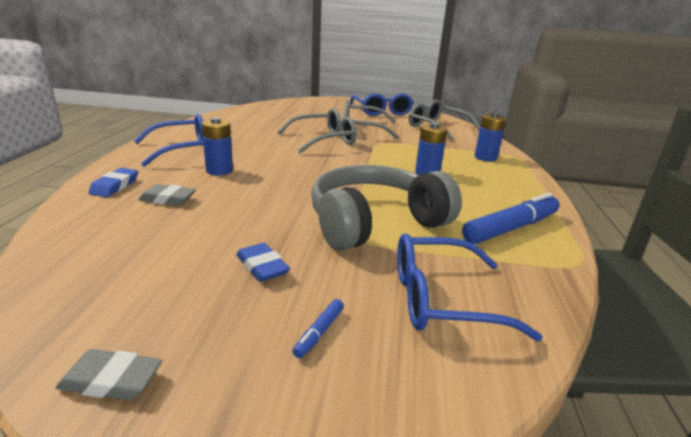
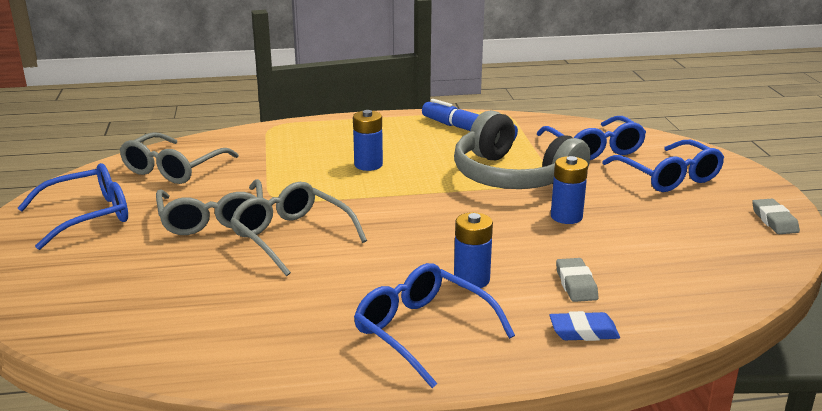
camera: 105 degrees left, 0 degrees up
blue eraser [236,243,290,282] -> none
blue marker [293,299,344,358] -> blue glasses [602,140,724,192]
blue battery [475,112,506,162] -> blue battery moved to [551,156,588,224]

